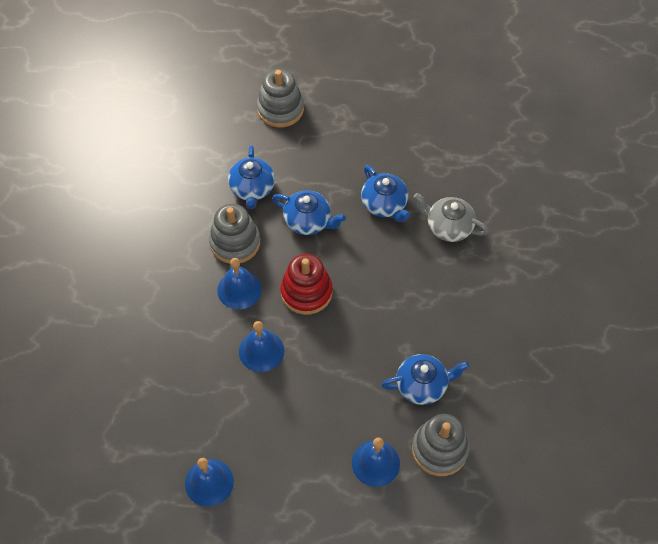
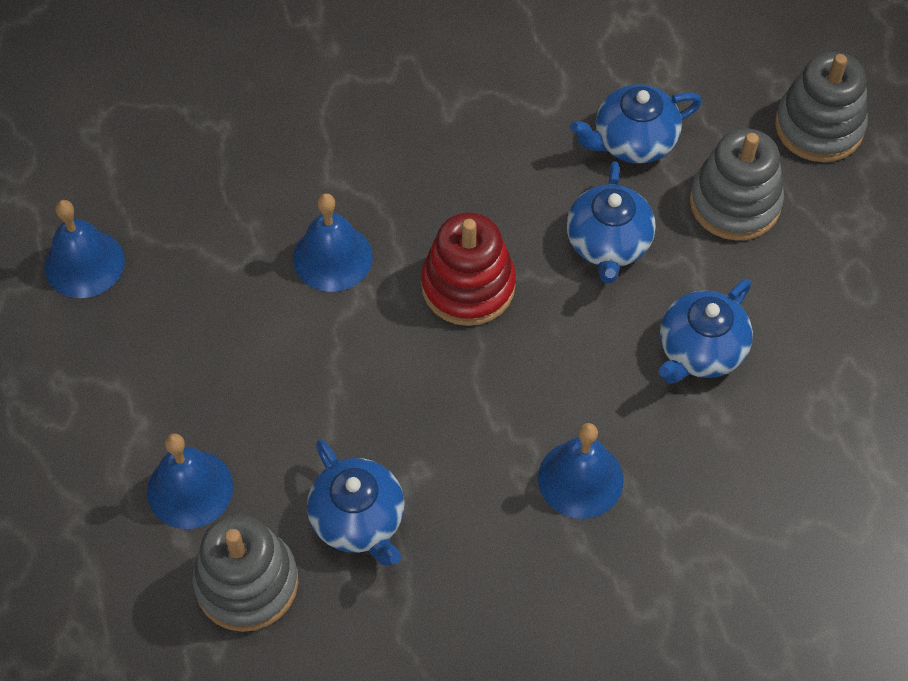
camera: 70 degrees right, 0 degrees up
grey stacking toy [209,204,260,264] -> grey stacking toy moved to [690,128,784,241]
blue bell [217,258,262,310] -> blue bell moved to [538,423,624,519]
grey teapot [414,193,488,242] -> none

